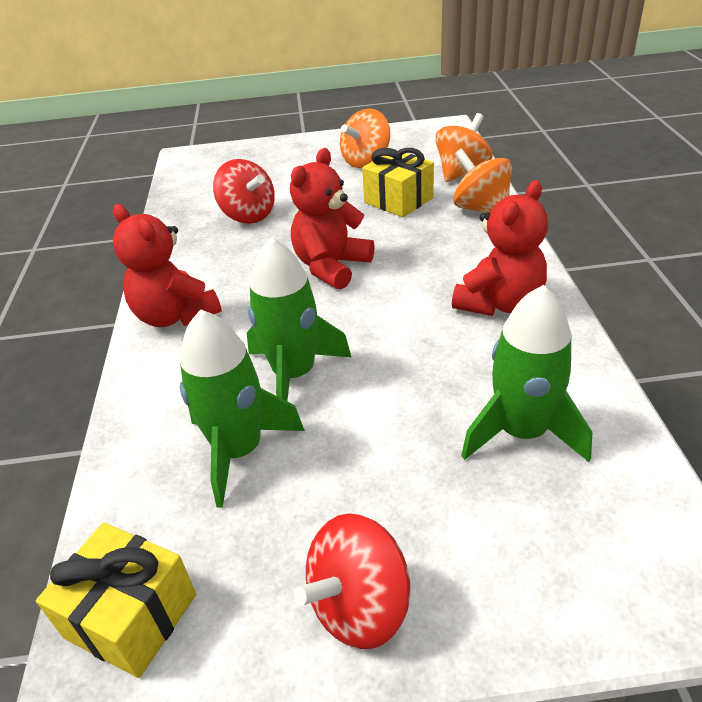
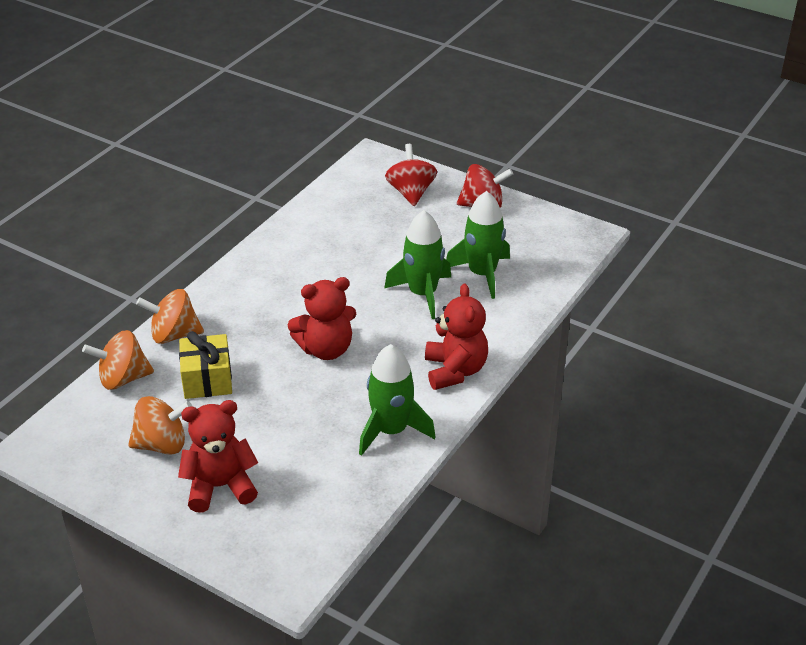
camera: 145 degrees left, 0 degrees up
yellow gift [36,522,196,678] -> none
red spinning top [213,159,275,224] -> red spinning top moved to [385,144,437,206]
red teddy bear [452,180,548,316] -> red teddy bear moved to [178,400,258,512]
orange spinning top [453,149,512,213] -> orange spinning top turned 90 degrees clockwise [136,289,204,344]
green rocket [461,285,592,462] -> green rocket moved to [359,344,436,456]

